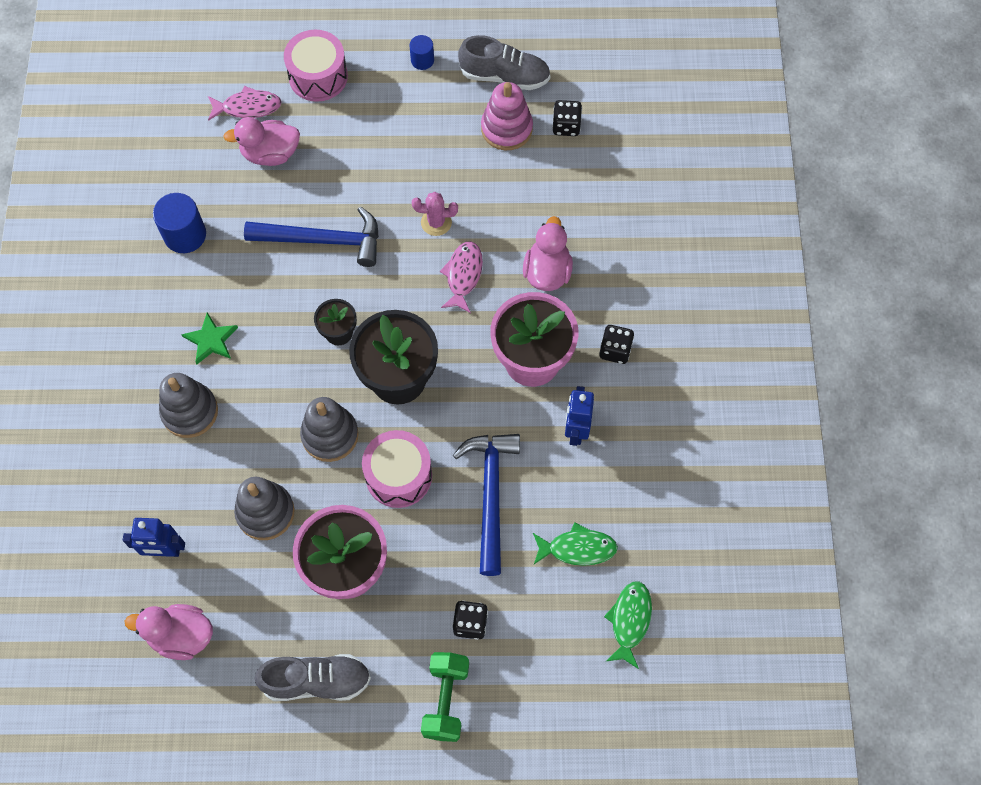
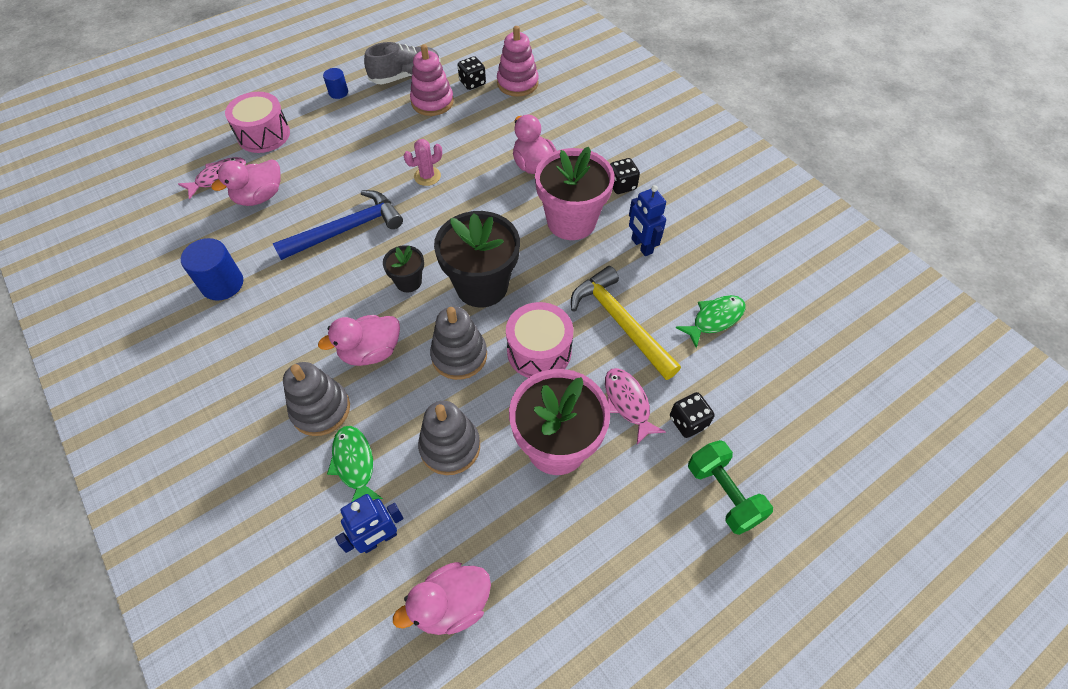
camera: 35 degrees left, 10 degrees down
green star [181,312,238,364] -> none
grey shoe [255,654,371,701] -> none
pink fish [440,241,483,313] -> pink fish moved to [605,368,666,444]
blue hammer [453,434,520,576] -> yellow hammer [571,266,681,380]
green fish [604,581,652,669] -> green fish moved to [327,426,383,502]
none -> pink duck [318,315,400,366]
none -> pink stacking toy [497,26,539,97]

